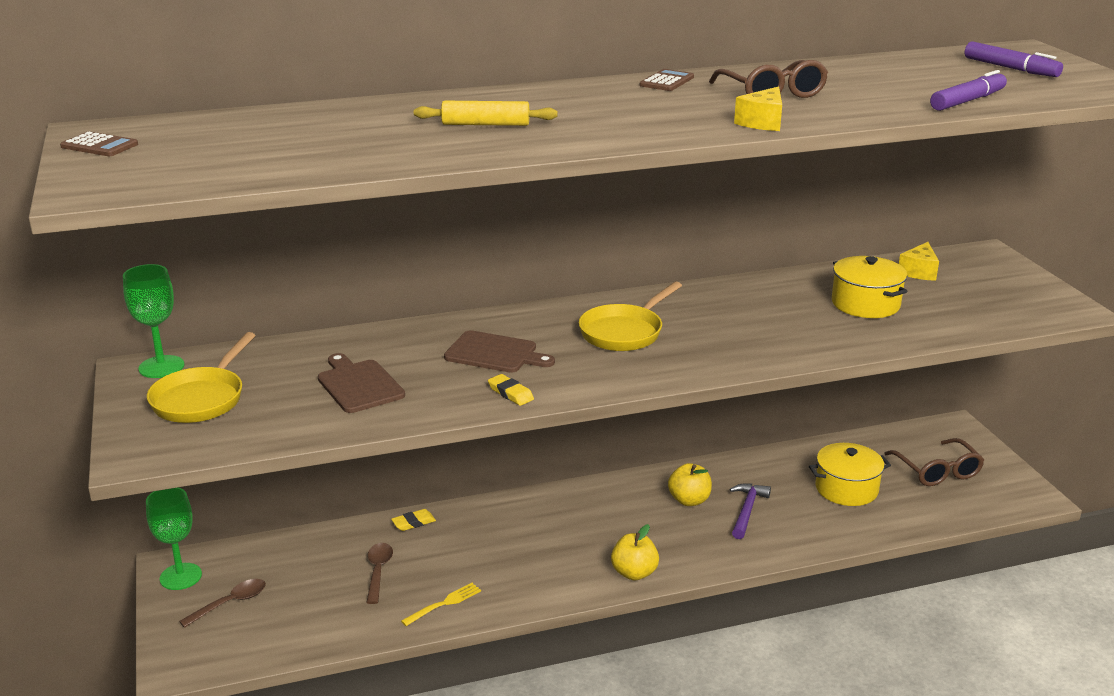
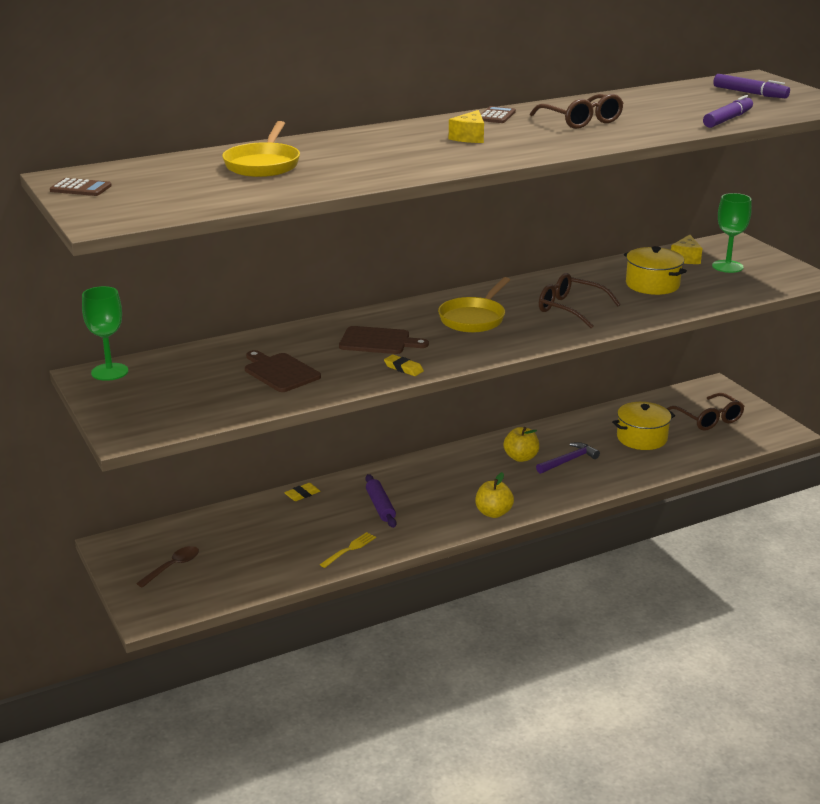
camera: 10 degrees left, 0 degrees up
green goblet [146,487,202,590] -> green goblet moved to [712,193,752,273]
yellow pan [147,332,256,423] -> yellow pan moved to [222,121,300,177]
brown spoon [366,543,393,604] -> none
yellow rolling pin [414,101,558,126] -> none
purple hammer [729,483,771,539] -> purple hammer turned 45 degrees clockwise [536,442,600,474]
yellow cheese [734,86,782,131] -> yellow cheese moved to [449,110,484,143]
none -> purple rolling pin [365,474,396,528]
none -> brown glasses [539,273,621,328]

